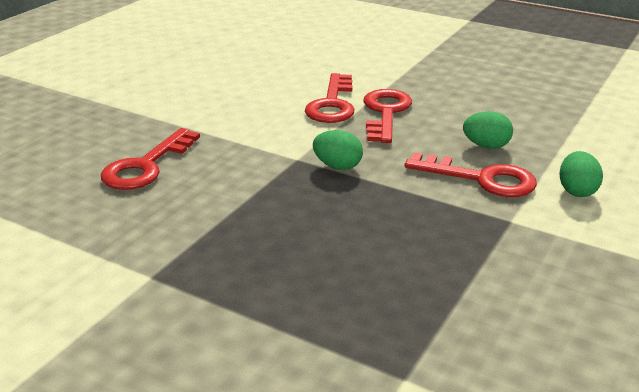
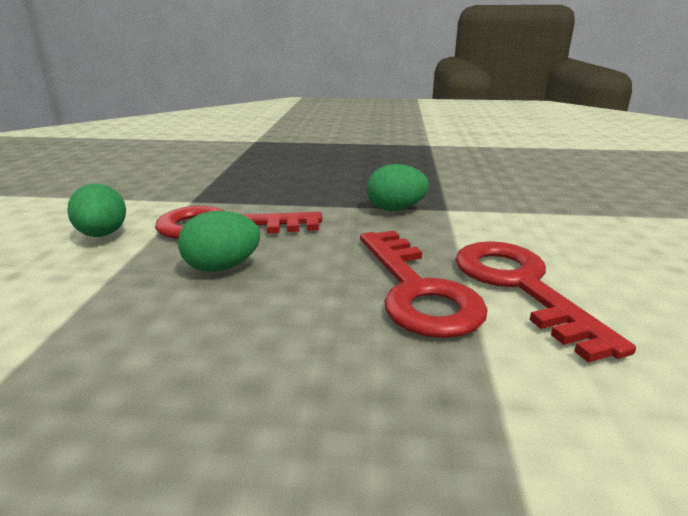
camera: 155 degrees right, 5 degrees down
red key [101,128,200,190] -> none

